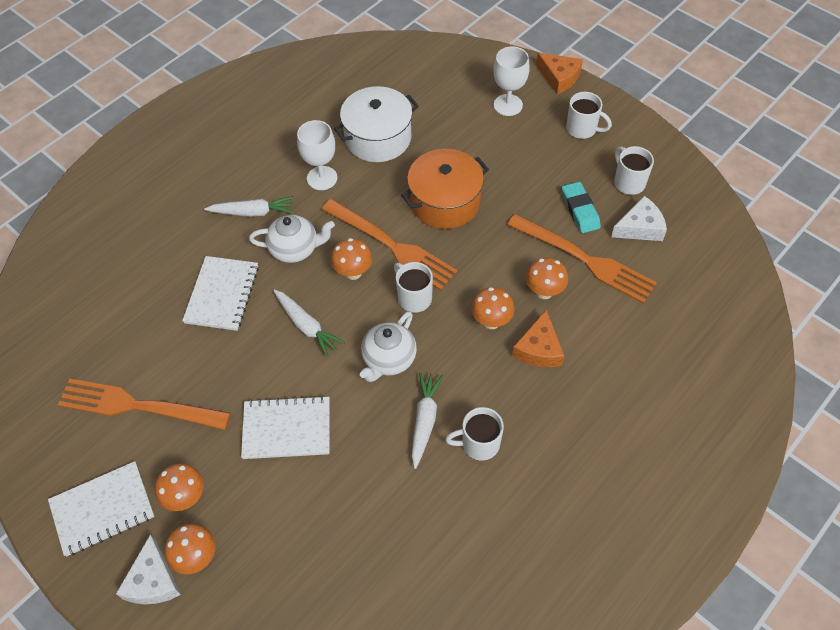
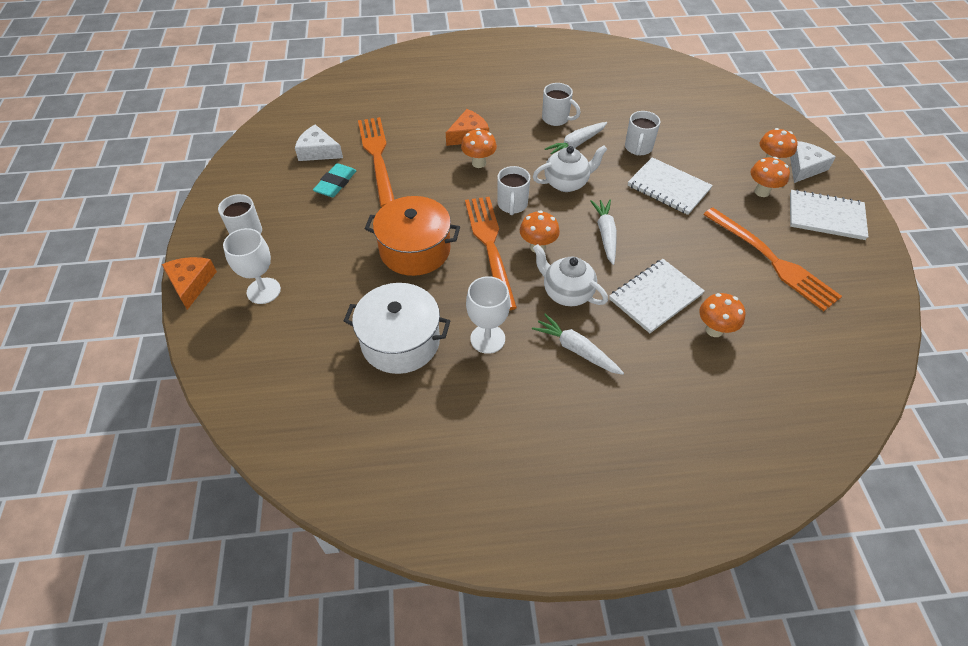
camera: 140 degrees left, 5 degrees down
orange mushroom [526,258,568,299] -> orange mushroom moved to [699,293,746,337]
white mug [614,146,654,195] -> white mug moved to [625,111,660,155]

